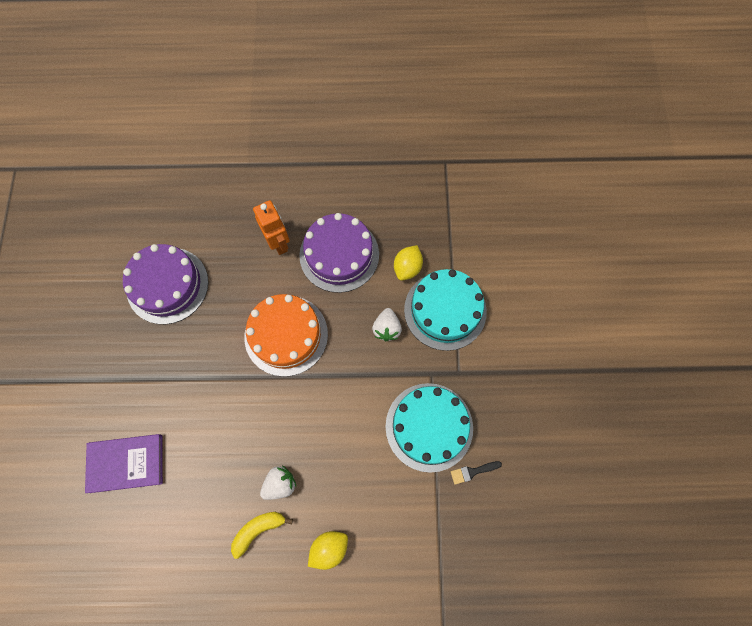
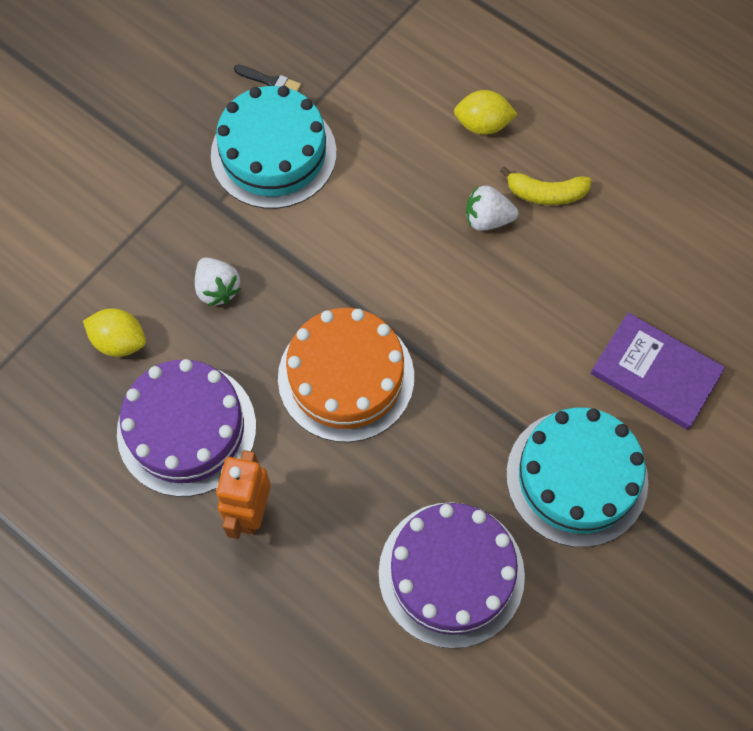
camera: 140 degrees left, 5 degrees down
white strawberry [372,308,402,341] -> white strawberry turned 105 degrees clockwise [195,257,241,306]
yellow lemon [394,245,423,281] -> yellow lemon turned 45 degrees clockwise [83,308,146,357]
turquoise cake [404,269,487,351] -> turquoise cake moved to [506,407,648,547]

